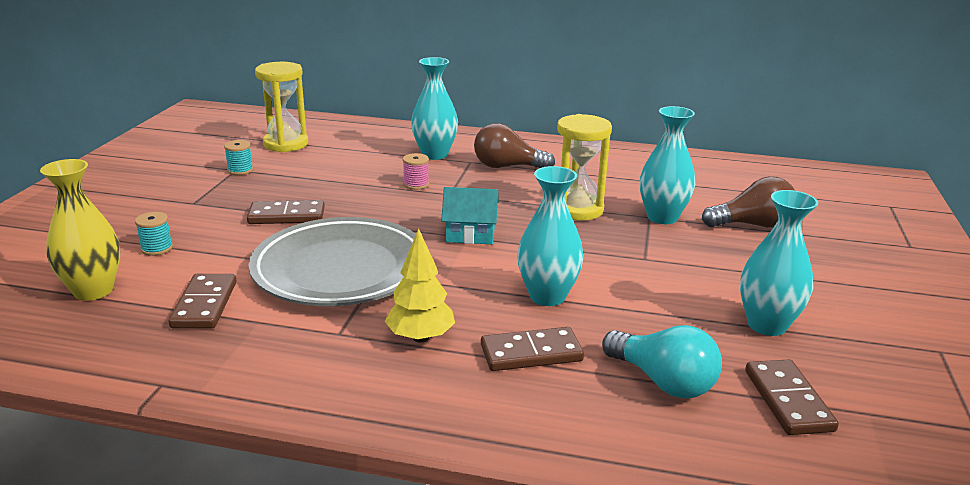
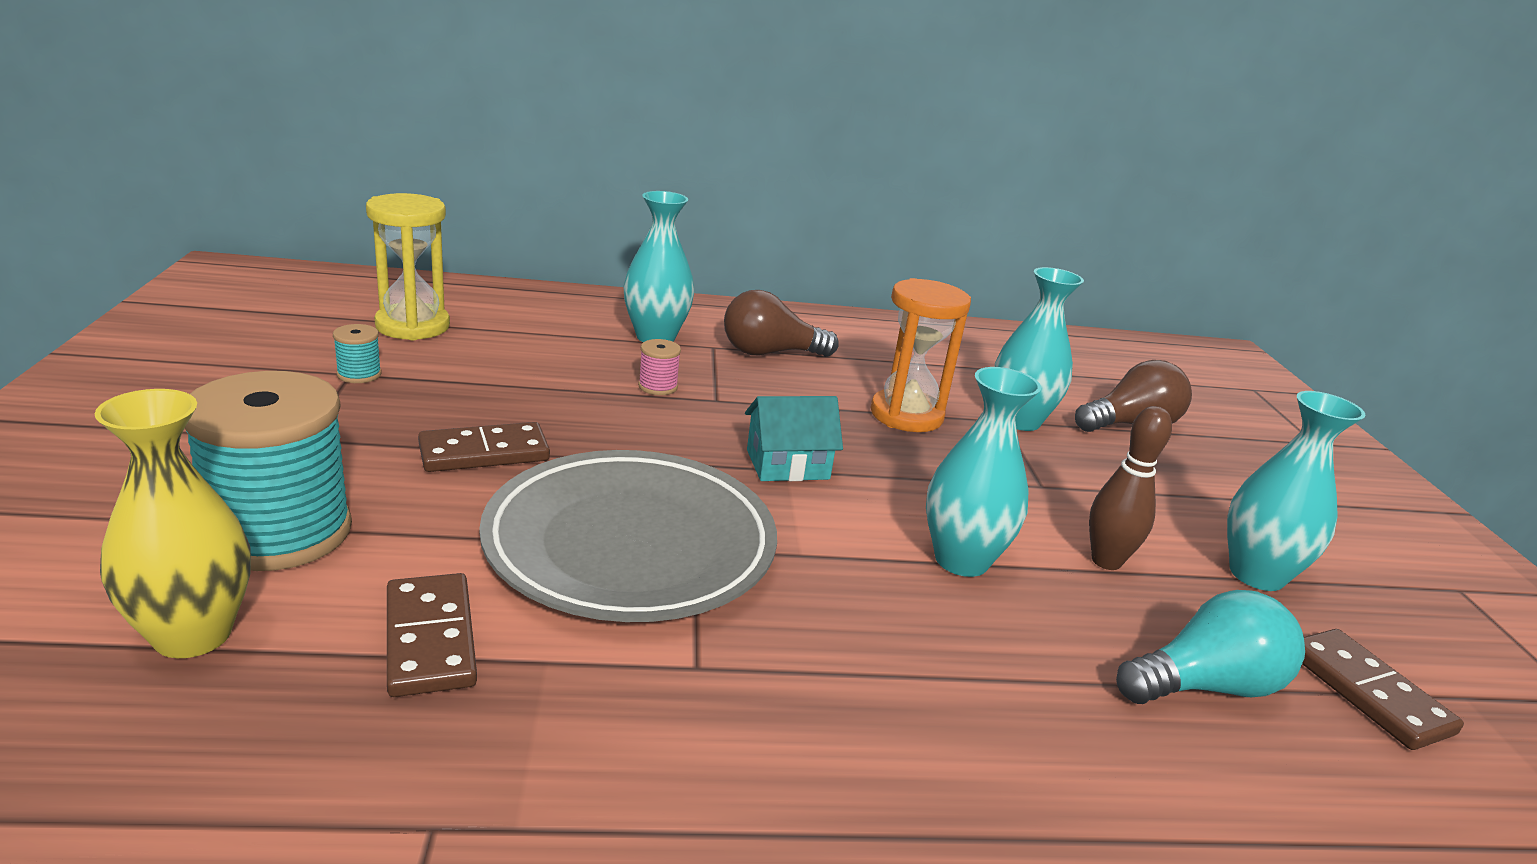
camera: 20 degrees left, 0 degrees up
turquoise spool [135,212,173,256] -> turquoise spool [185,371,352,571], size x2.43
yellow tree [385,228,455,343] -> none
brown domino [481,327,584,371] -> none
yellow hourglass [557,114,612,221] -> orange hourglass [870,278,971,432]
turquoise light bulb [602,325,722,399] -> turquoise light bulb turned 45 degrees counterclockwise [1116,590,1305,704]
none -> brown bowling pin [1089,406,1172,570]

